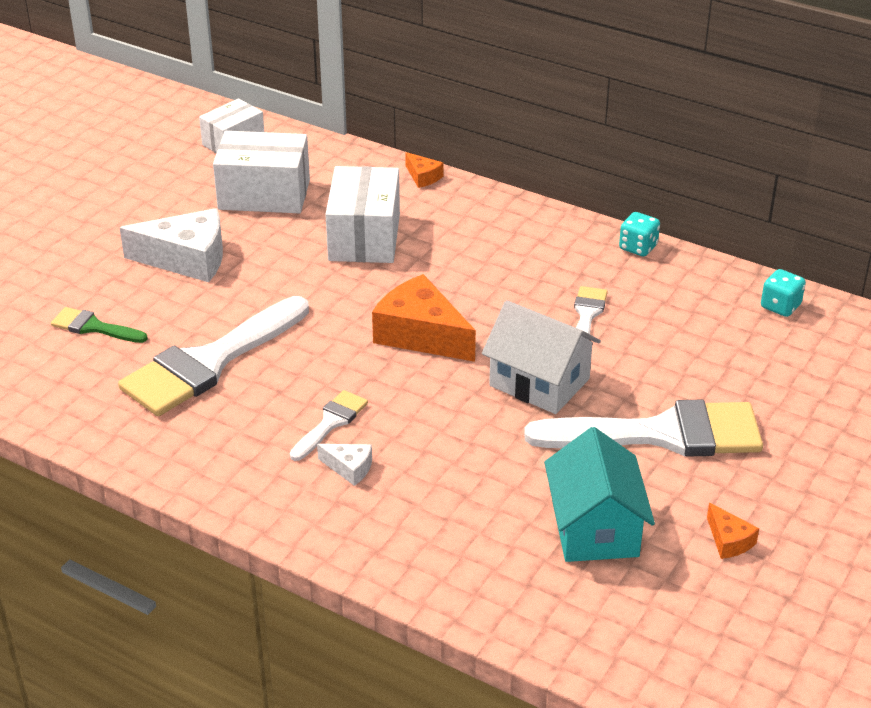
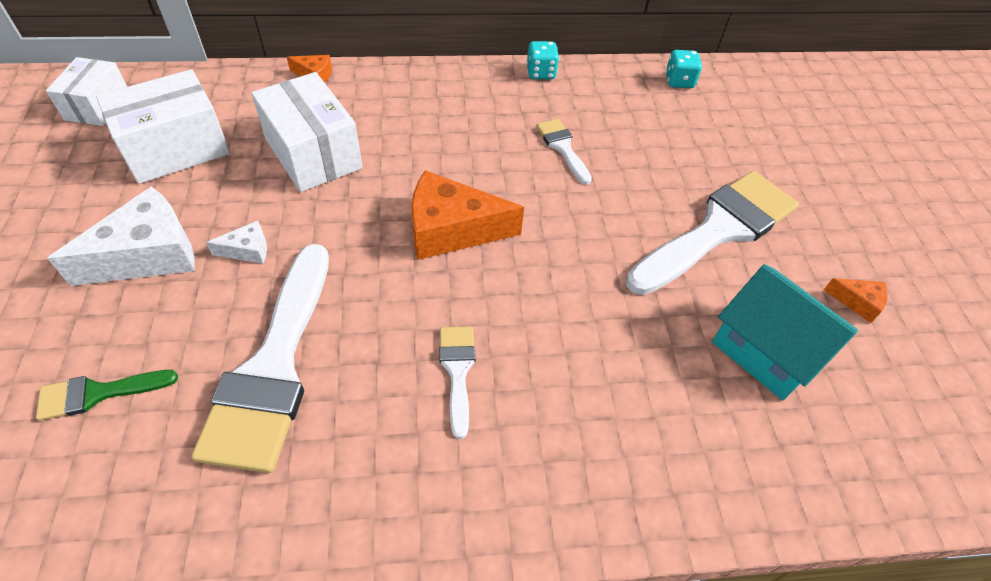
camera: 40 degrees left, 15 degrees up
white cheese [317,444,372,486] -> white cheese moved to [206,221,267,264]
white house [482,300,601,414] -> none

